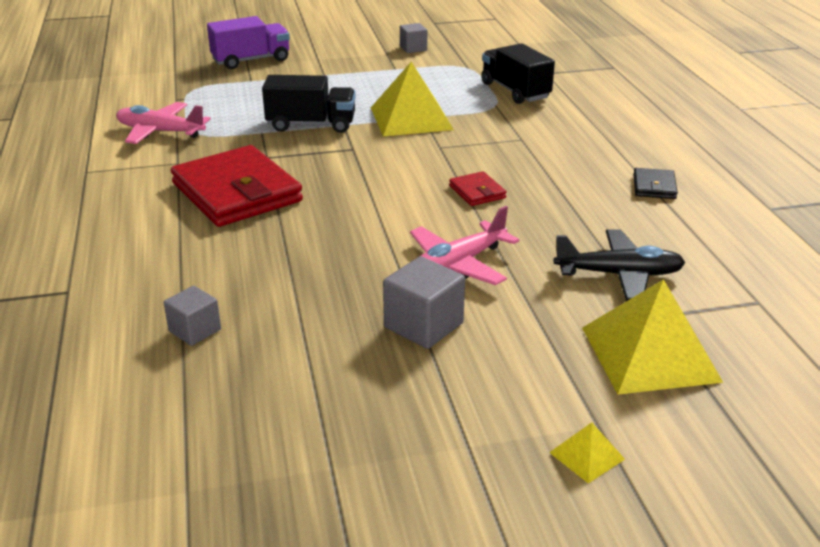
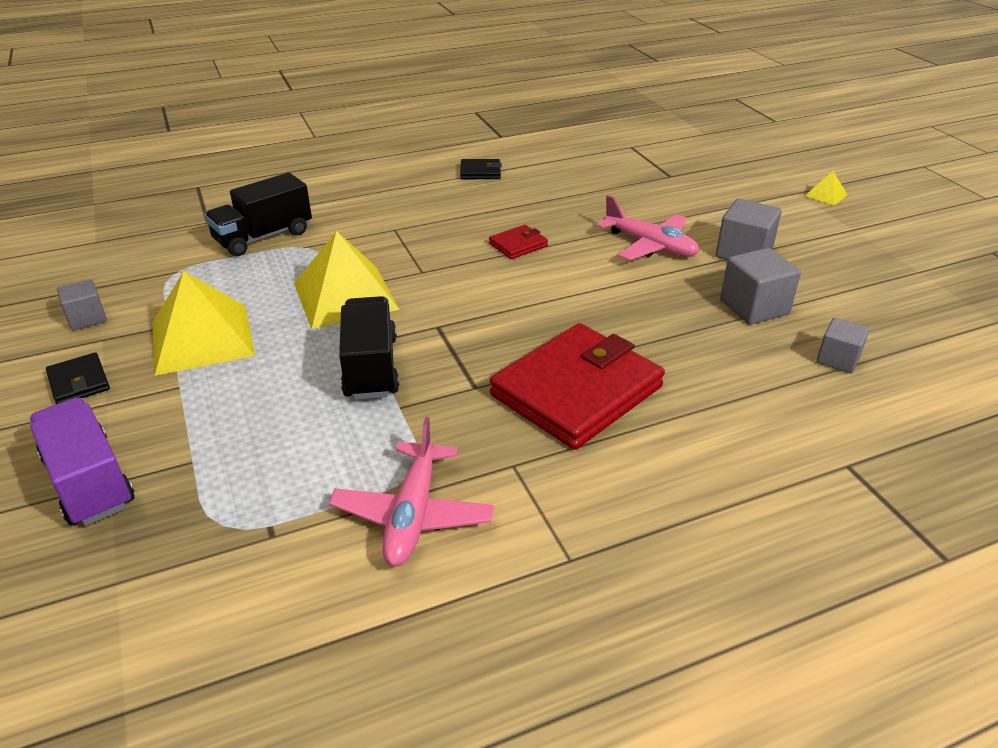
camera: 100 degrees left, 5 degrees up
black plane [554,229,686,301] -> none
yellow pyramid [582,279,723,395] -> yellow pyramid moved to [152,271,255,376]
none -> black wallet [46,352,110,404]
none -> grey cube [720,248,801,324]

